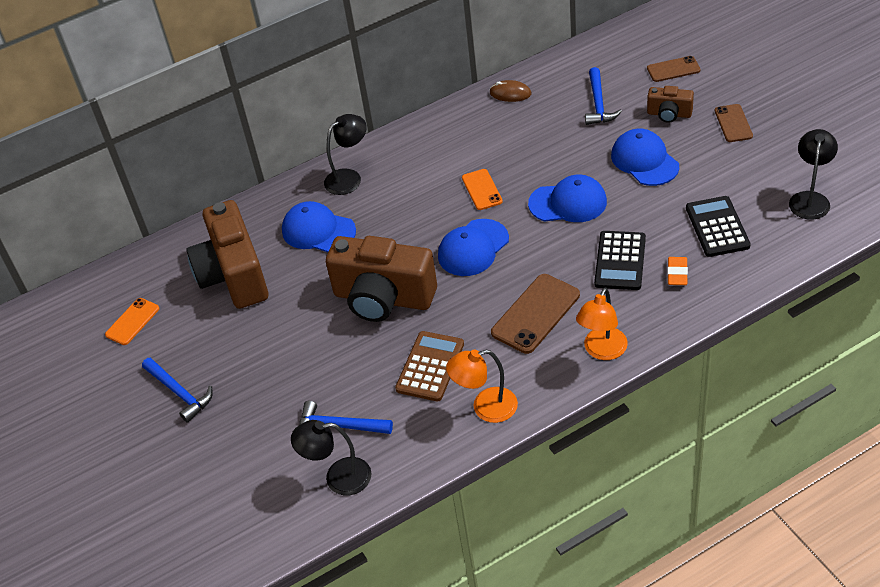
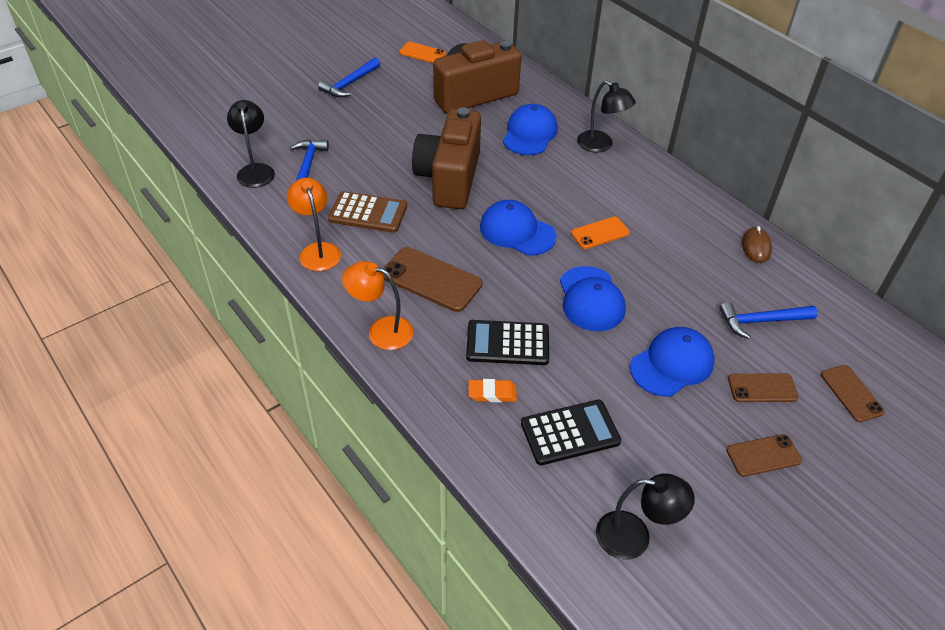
camera: 75 degrees right, 0 degrees up
brown camera [647,86,694,123] -> brown phone [728,373,799,402]

